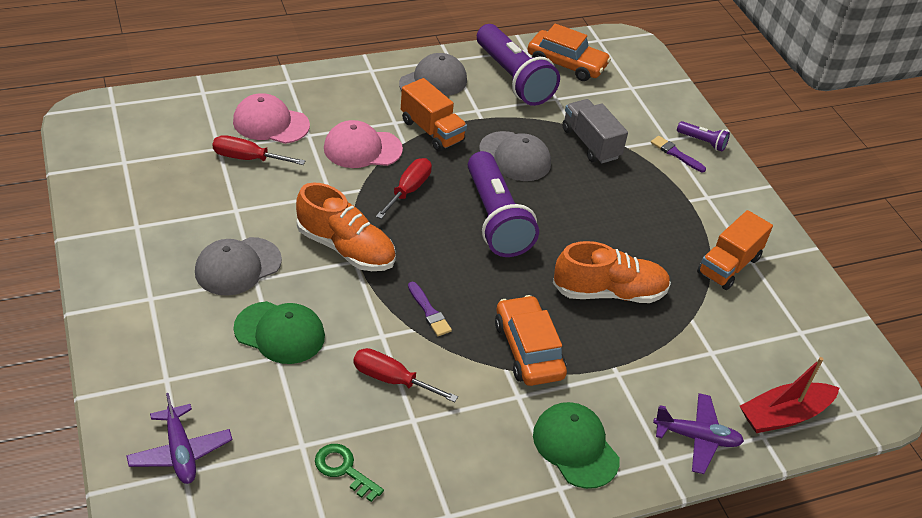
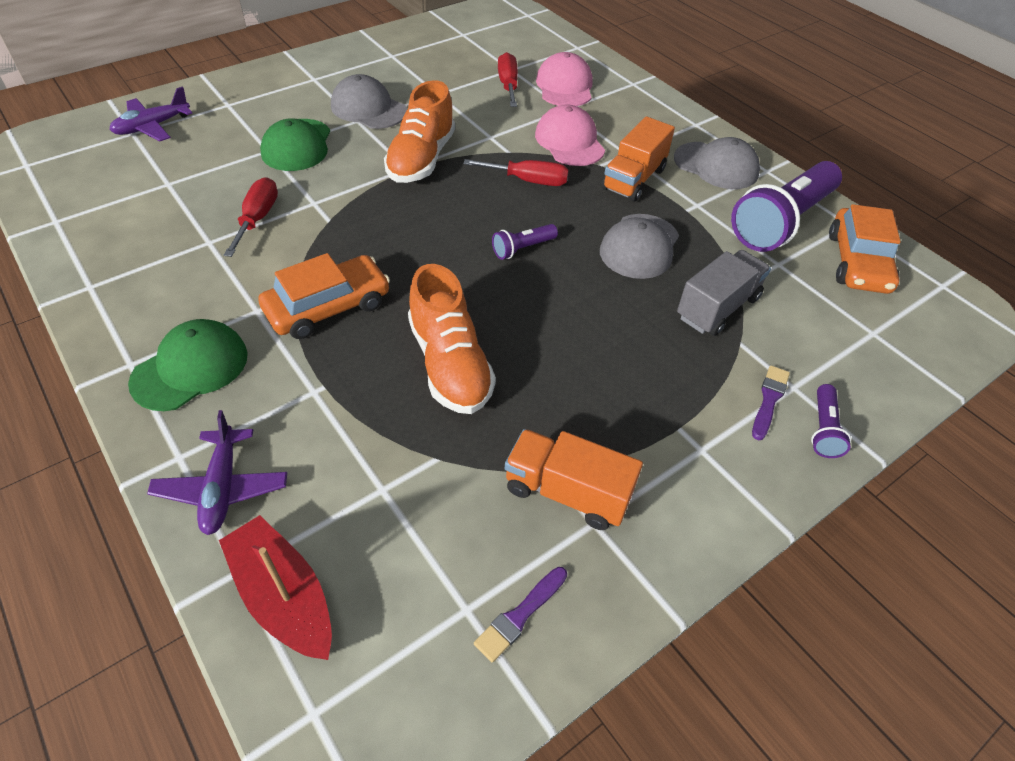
camera: 75 degrees right, 5 degrees up
green key [315,444,384,502] -> none
purple brush [408,282,452,336] -> purple brush moved to [474,567,567,663]
purple flashlight [468,151,539,257] -> purple flashlight [492,224,558,260], size x0.44

